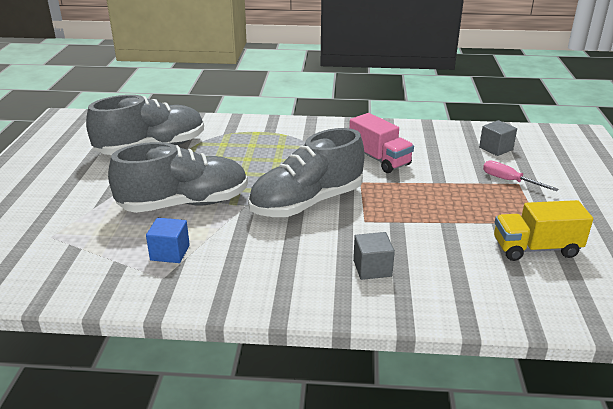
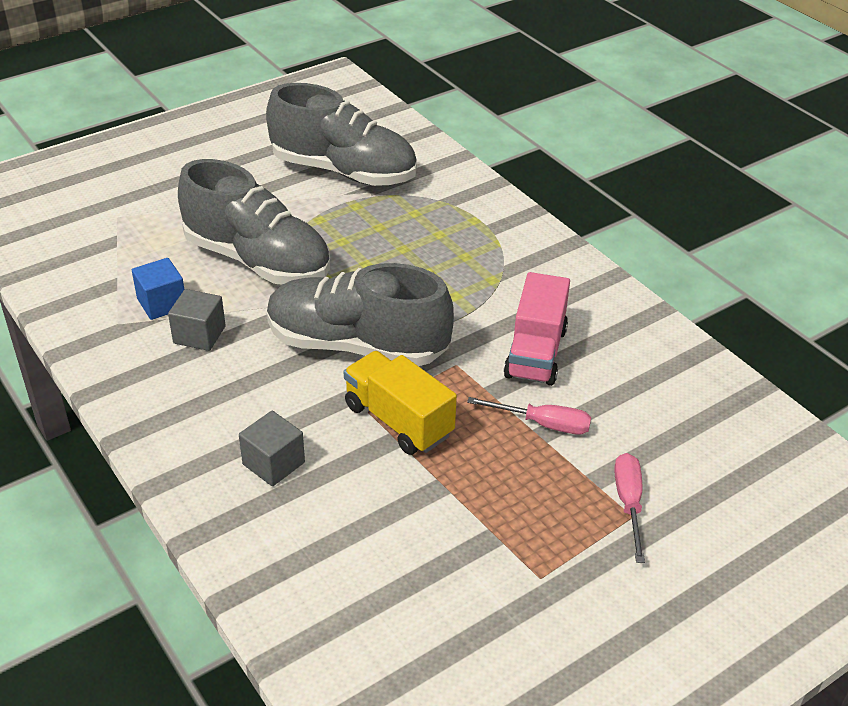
camera: 50 degrees right, 10 degrees up
grey cube [479,120,517,156] -> grey cube moved to [168,289,226,351]
yellow truck [494,200,593,261] -> yellow truck moved to [343,351,457,455]
none -> pink screwdriver [467,397,591,435]

